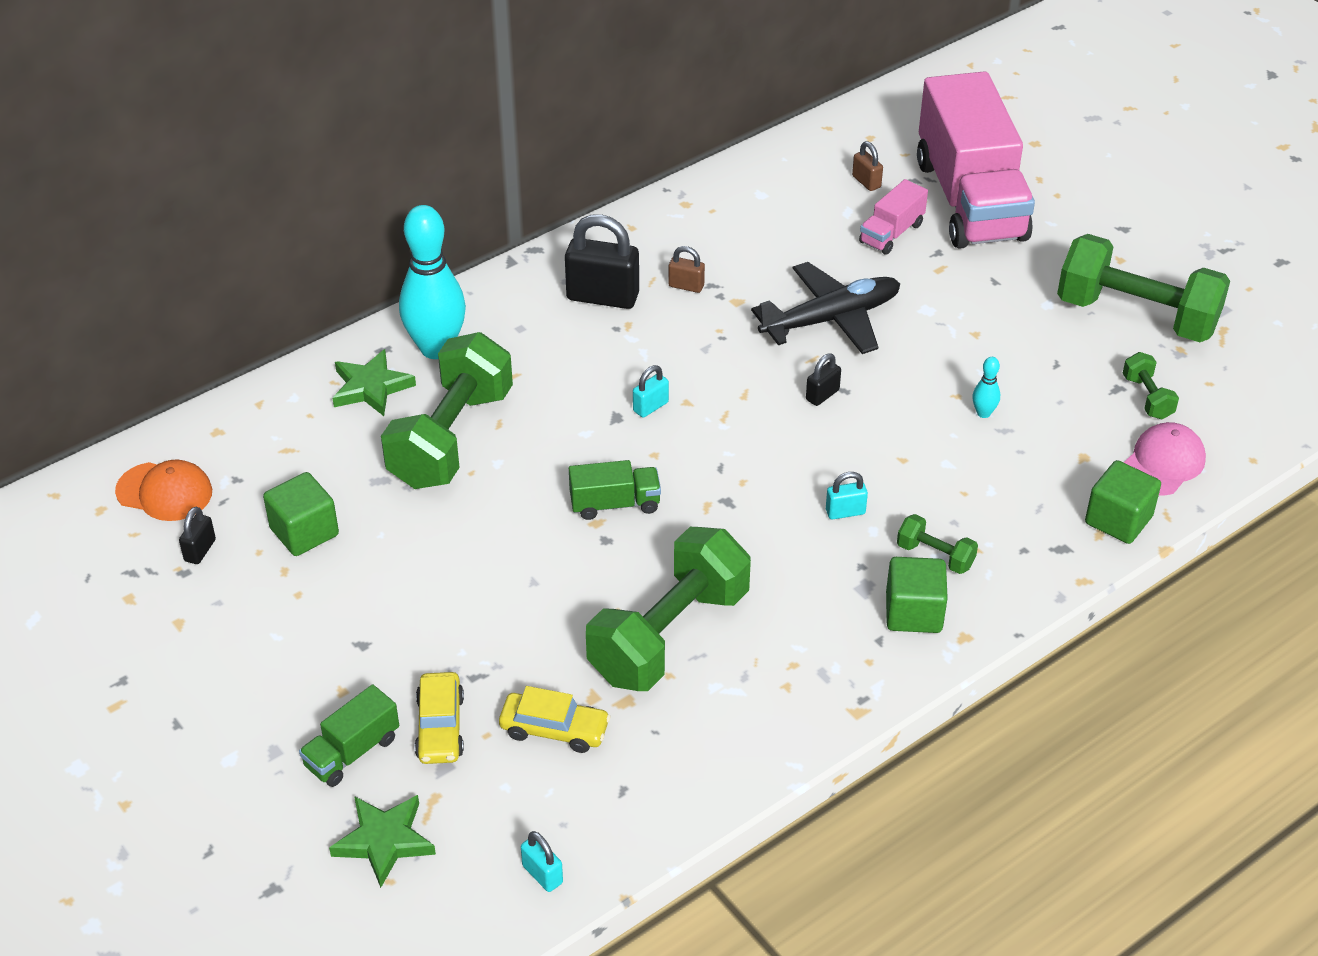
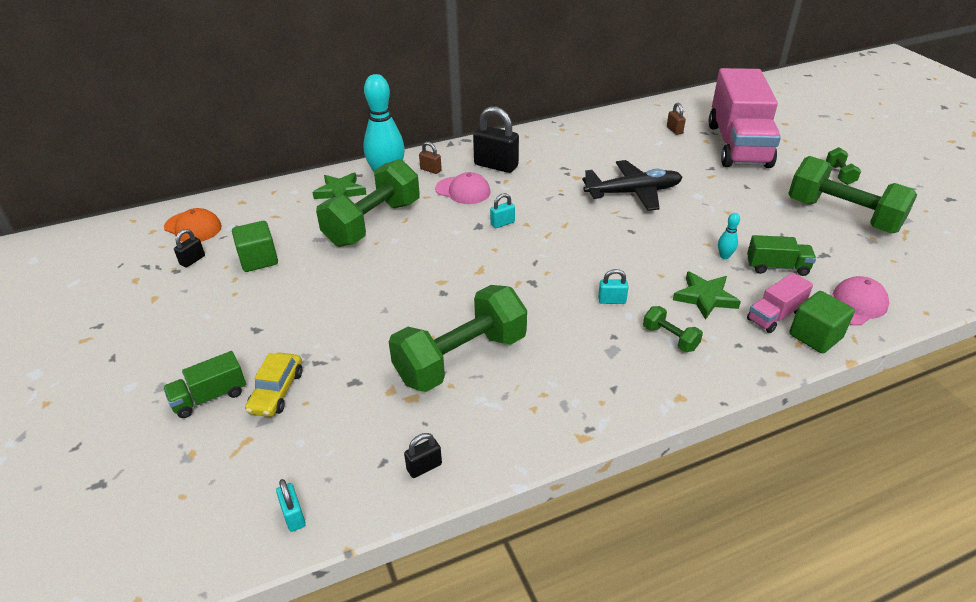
camera: 15 degrees right, 5 degrees down
green star [329,795,436,888] -> green star moved to [673,271,741,320]
yellow car [499,686,610,753] -> none
green truck [569,460,661,520] -> green truck moved to [747,235,816,276]
brown padlock [668,246,705,293] -> brown padlock moved to [419,142,442,174]
black padlock [806,353,841,406] -> black padlock moved to [404,433,442,478]
pink truck [859,179,928,255] -> pink truck moved to [747,273,813,333]
green cube [886,557,948,633] -> none
green dumbbell [1123,352,1179,419] -> green dumbbell moved to [826,147,861,185]
none -> pink cap [435,172,491,204]

